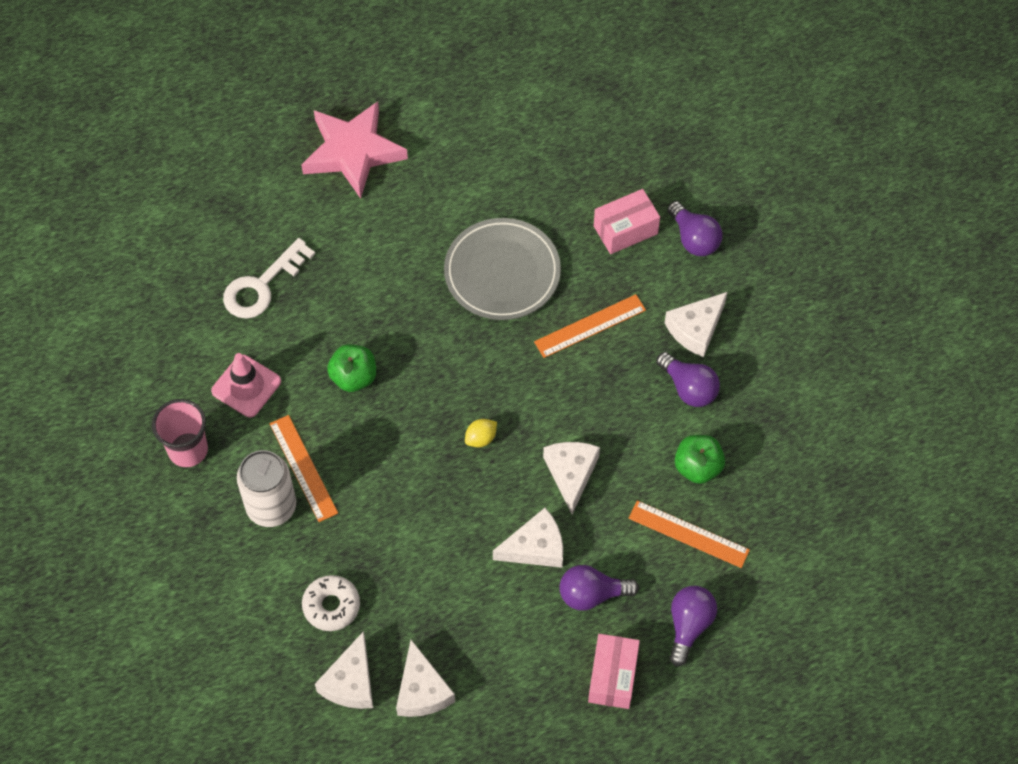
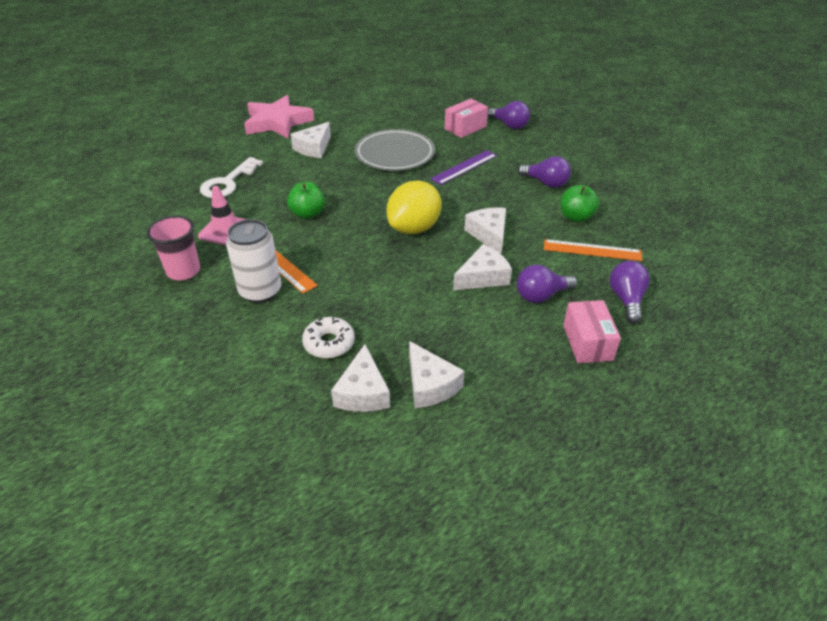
camera: 15 degrees left, 20 degrees down
yellow lemon [465,419,497,447] -> yellow lemon [387,181,441,234], size x2.42
orange ruler [534,294,646,358] -> purple ruler [431,150,497,185]
white cheese [665,292,727,357] -> white cheese moved to [290,122,331,158]

